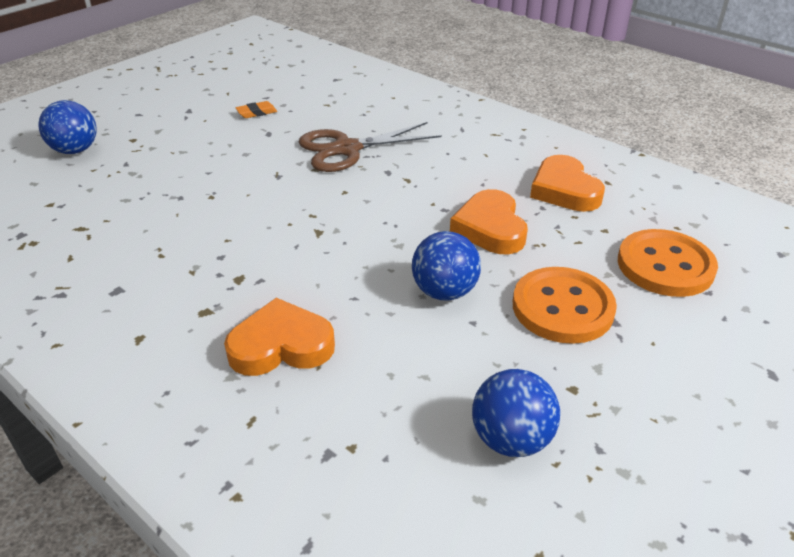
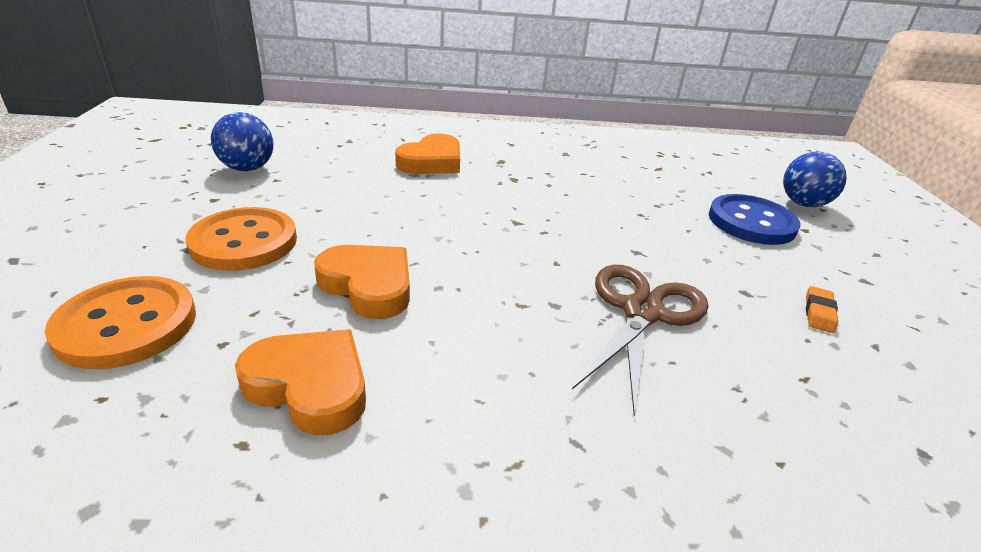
camera: 135 degrees right, 5 degrees down
blue ball [412,231,481,301] -> none
none -> blue button [709,194,800,245]

